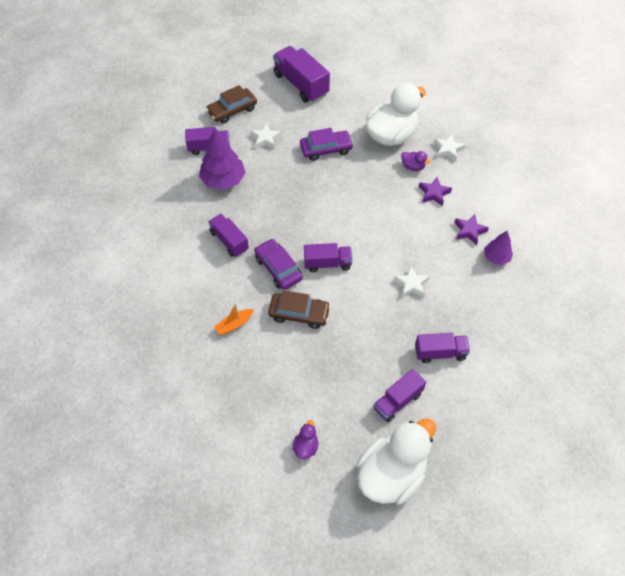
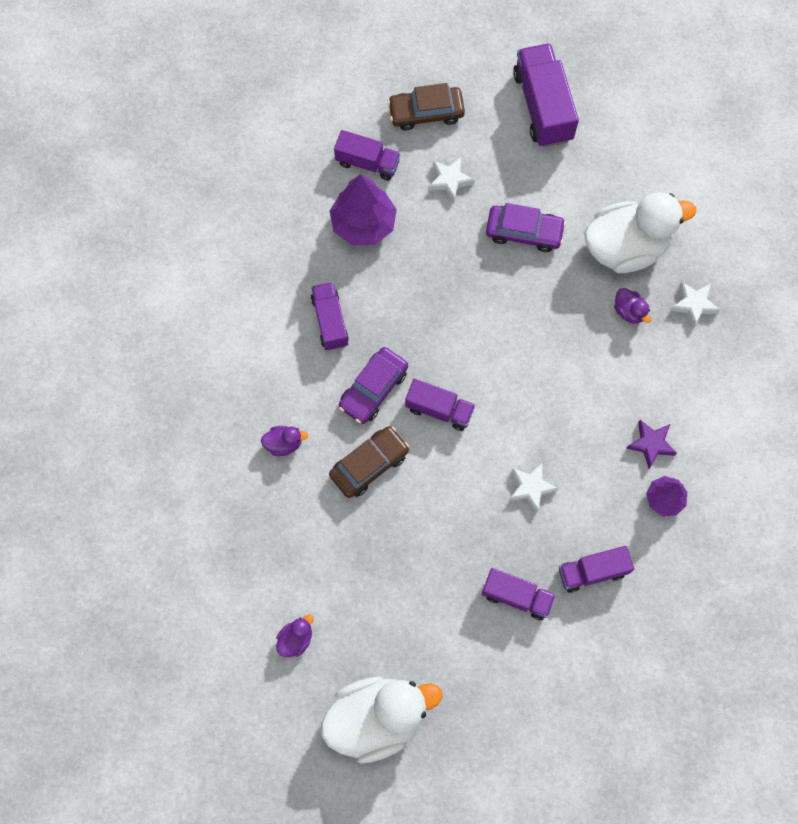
camera: 25 degrees right, 15 degrees up
orange boat [214,304,254,335] -> purple duck [261,426,308,456]
purple car [254,239,303,290] -> purple car turned 135 degrees counterclockwise [339,347,408,424]
brown car [268,290,331,329] -> brown car turned 75 degrees counterclockwise [329,426,409,498]
purple truck [373,369,426,422] -> purple truck moved to [559,546,634,593]
purple star [419,177,452,206] -> none

